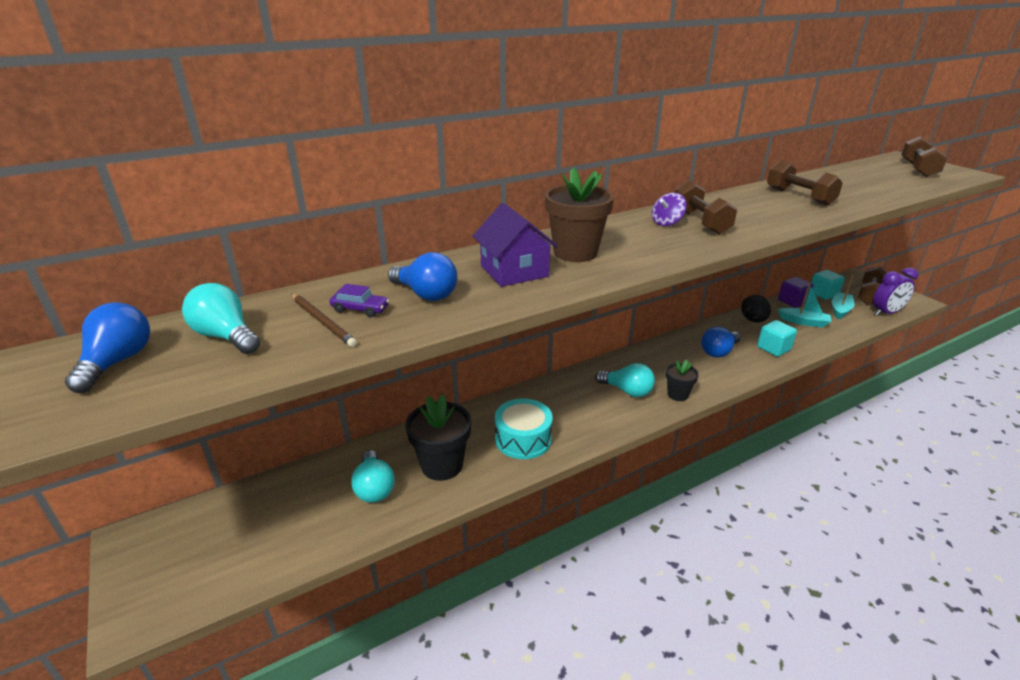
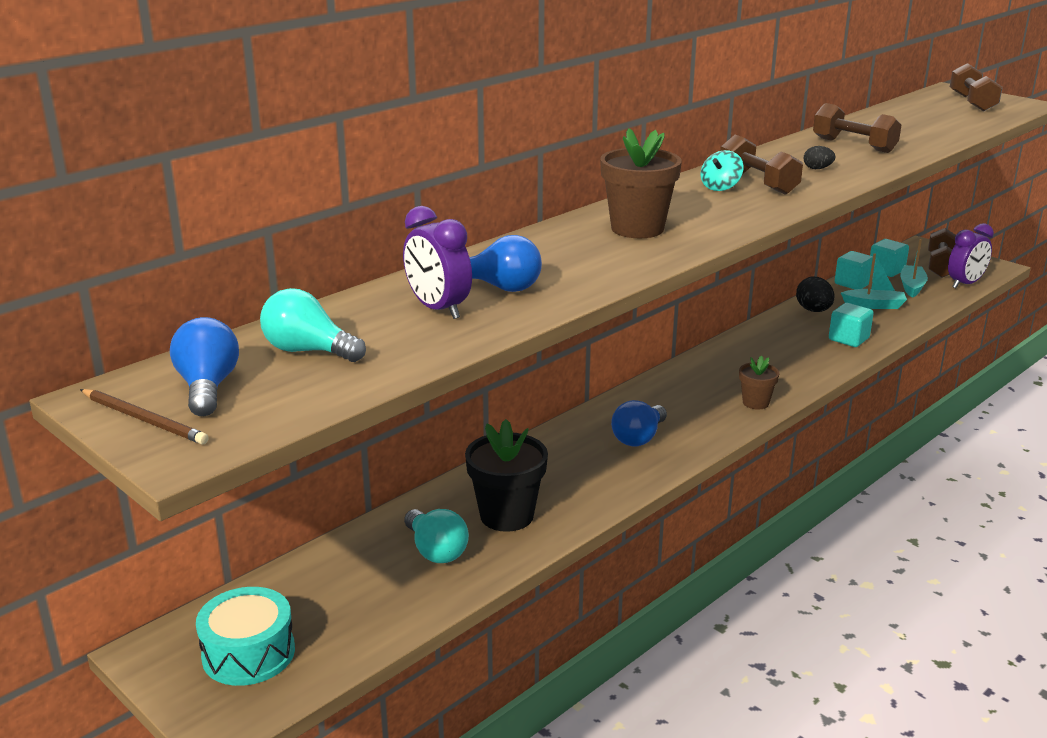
camera: 15 degrees left, 5 degrees down
brown pencil [291,293,357,347] -> brown pencil moved to [80,389,209,445]
purple car [329,284,389,317] -> purple clock [403,206,472,319]
purple house [473,203,558,287] -> none
turquoise drum [495,399,553,459] -> turquoise drum moved to [196,587,295,686]
turquoise light bulb [595,363,655,397] -> none
purple spinning top [652,193,687,226] -> turquoise spinning top [700,150,744,191]
black flower pot [666,360,699,401] -> brown flower pot [739,356,780,409]
blue light bulb [701,327,741,358] -> blue light bulb moved to [611,400,667,447]
purple cube [778,277,814,308] -> turquoise cube [835,251,876,289]
none -> black egg [803,146,835,169]

